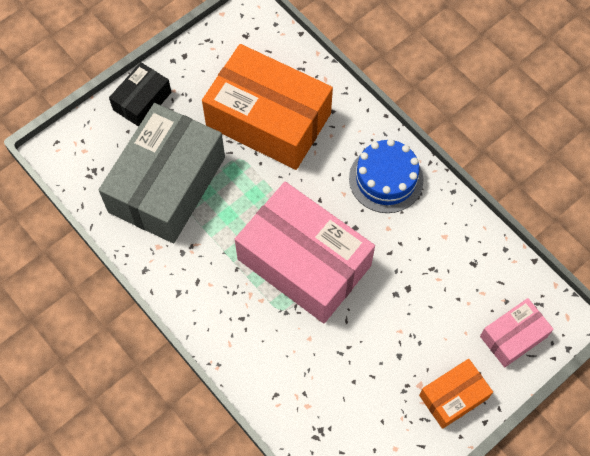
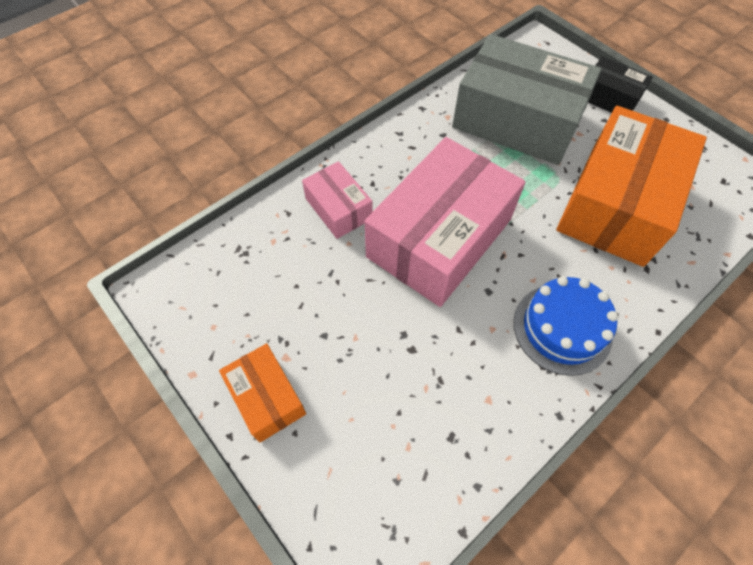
camera: 90 degrees right, 5 degrees down
pink box [480,298,554,367] -> pink box moved to [302,161,373,239]

